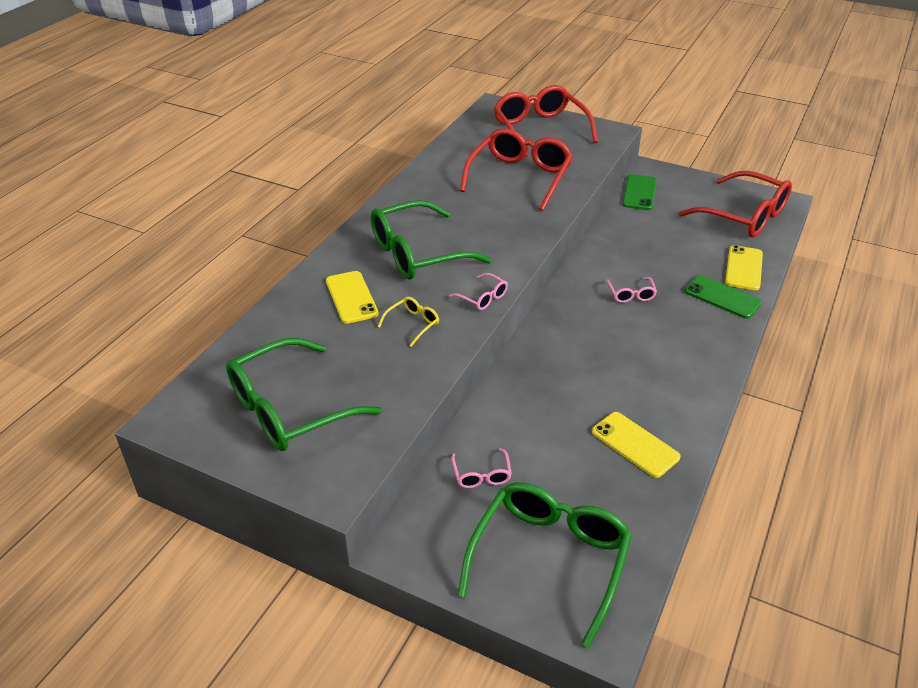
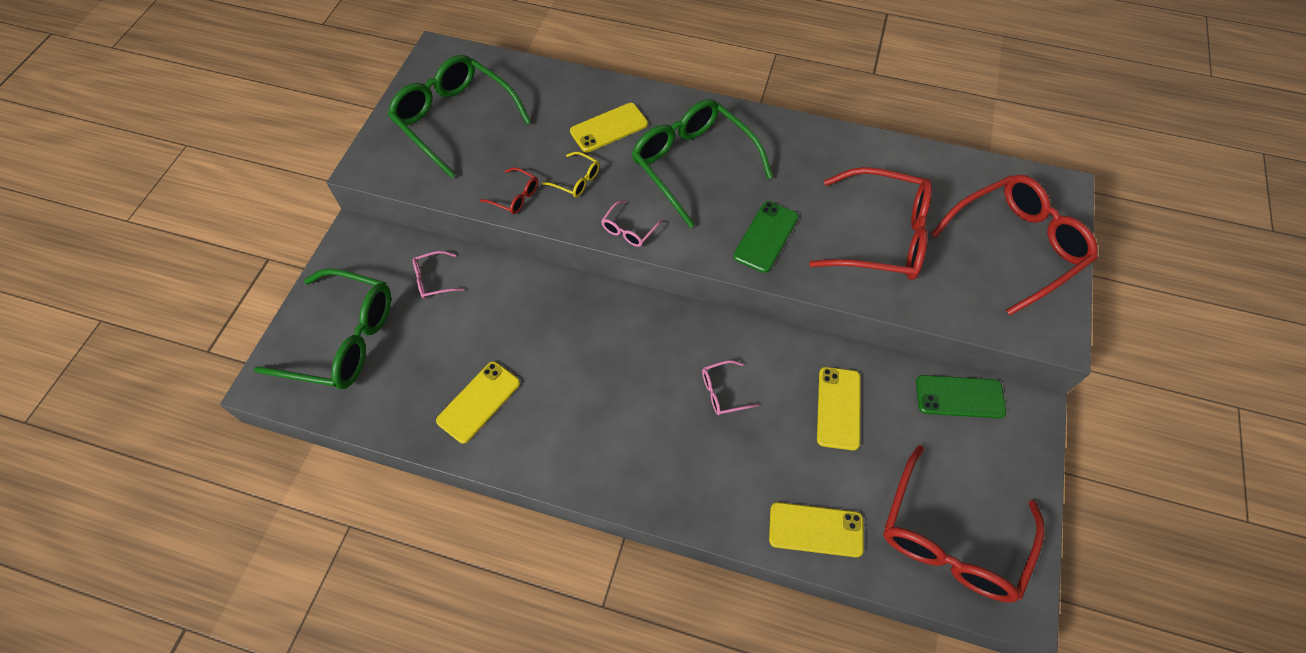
camera: 80 degrees right, 20 degrees up
green phone [685,275,762,319] -> green phone moved to [733,201,799,273]
none -> red glasses [480,167,538,214]
none -> yellow phone [817,367,861,450]

